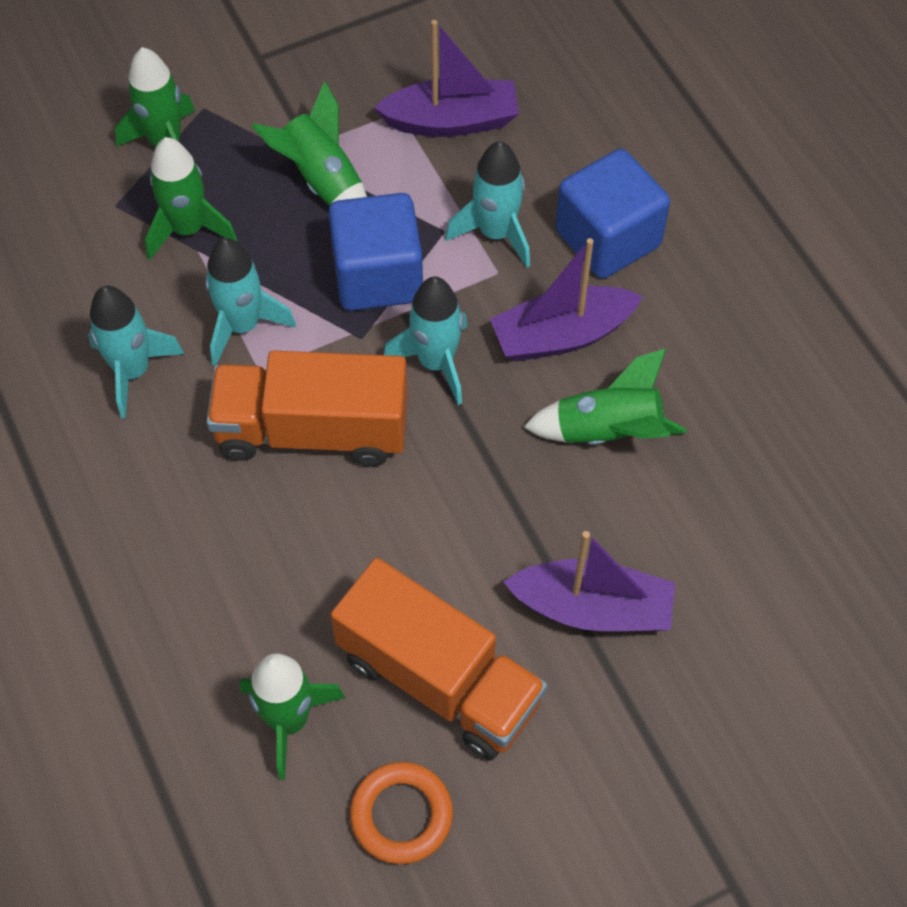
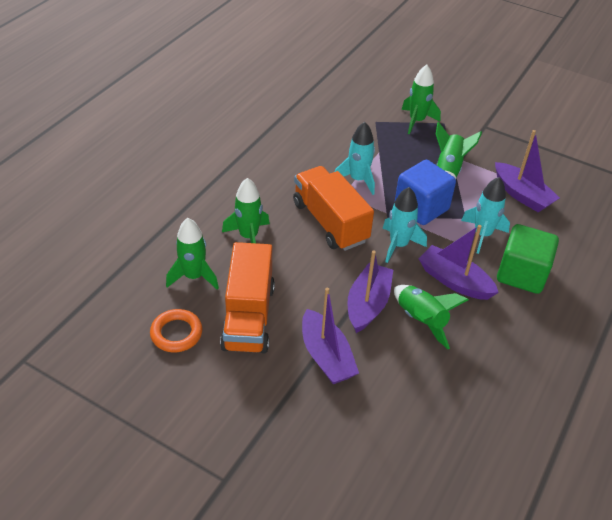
camera: 55 degrees right, 15 degrees down
turquoise rocket [88,286,184,418] -> none
green rocket [145,137,237,260] -> green rocket moved to [222,178,270,243]
blue cube [556,149,670,279] -> green cube [497,224,559,294]
none -> purple boat [347,250,393,333]

